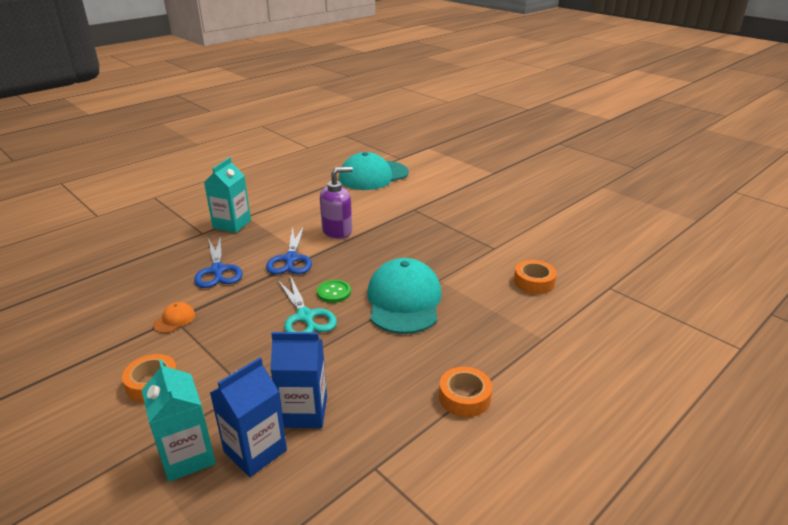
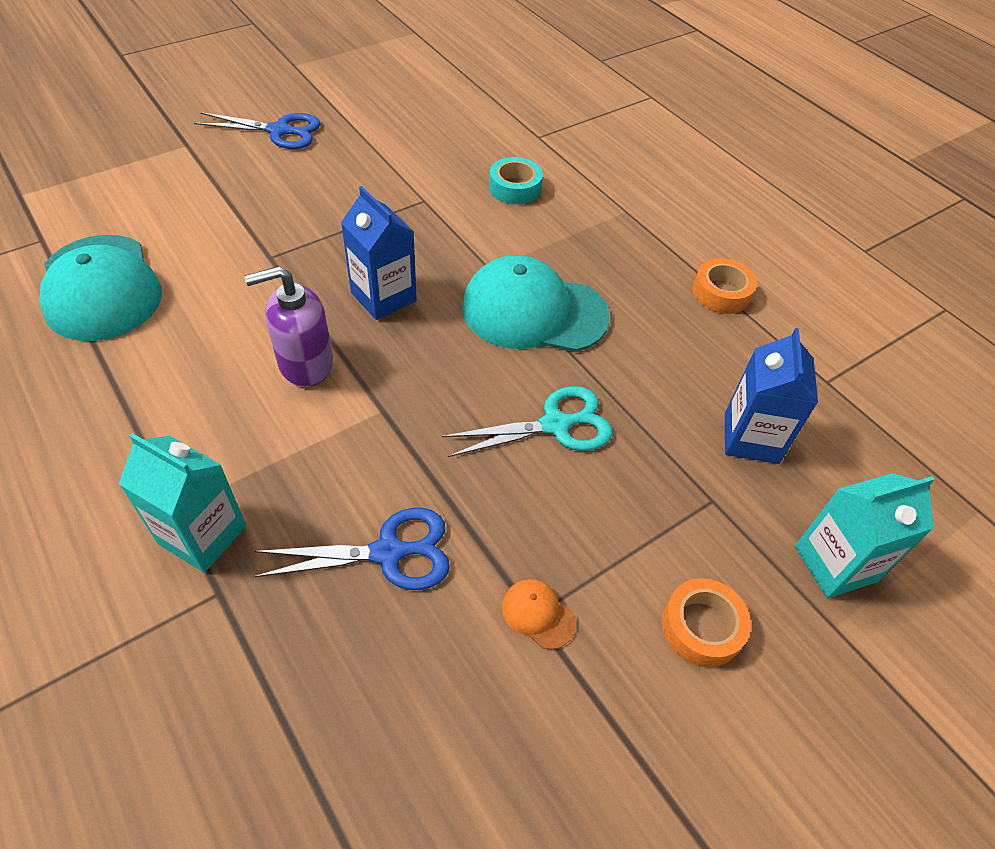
camera: 85 degrees left, 20 degrees up
blue carton [210,357,287,477] -> blue carton moved to [341,186,417,320]
blue scissors [266,226,312,274] -> blue scissors moved to [194,112,321,149]
green button [317,280,351,303] -> none
purple soap dispenser [320,167,353,239] -> purple soap dispenser turned 90 degrees counterclockwise [244,266,333,387]
orange tape [514,260,557,294] -> turquoise tape [489,157,543,204]

